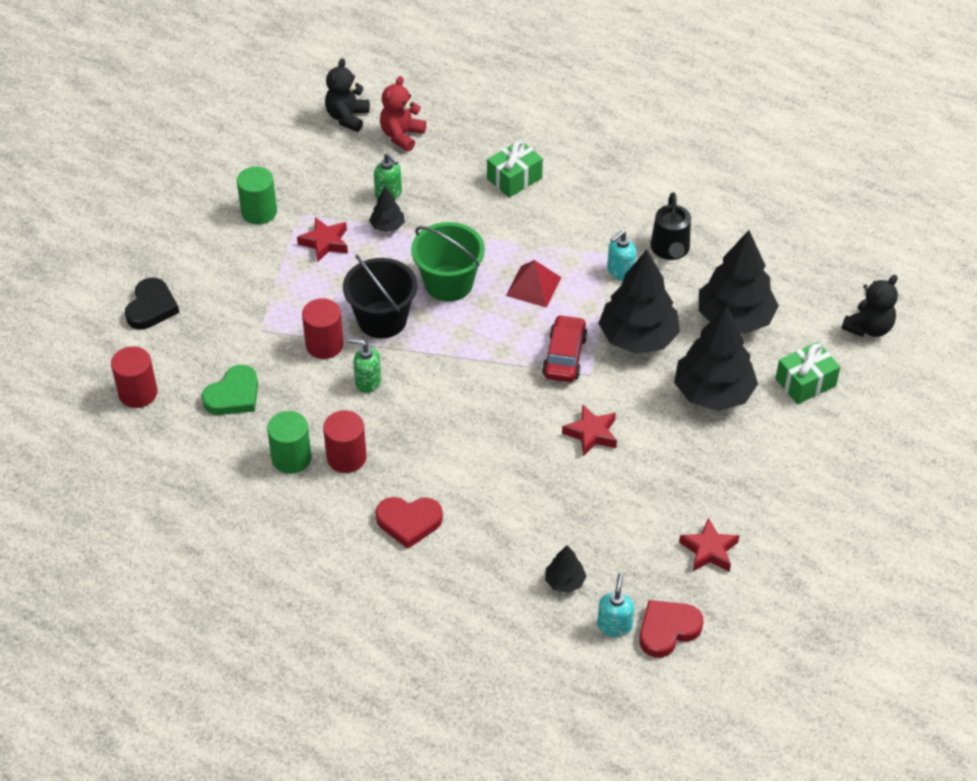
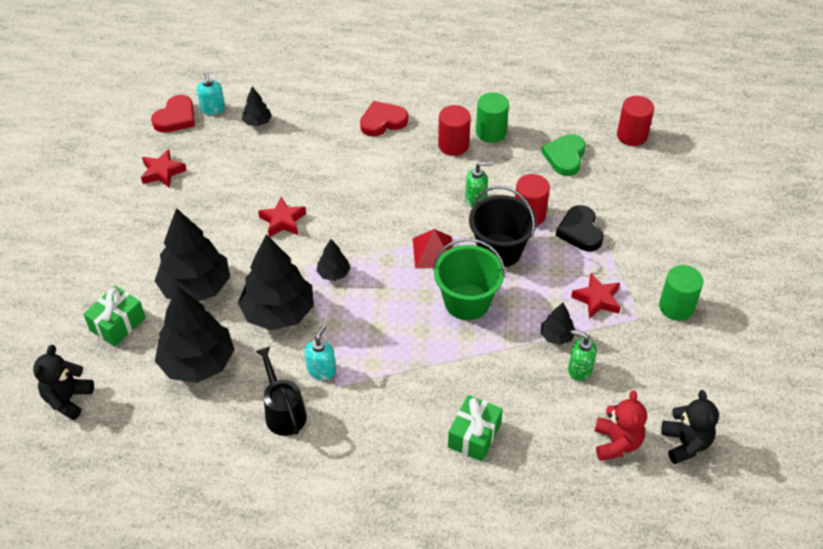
camera: 155 degrees right, 0 degrees up
black heart [125,278,179,329] -> black heart moved to [556,205,604,251]
red pyramid [506,260,562,308] -> red pyramid moved to [413,229,453,269]
red car [542,315,588,382] -> black tree [317,239,350,281]

